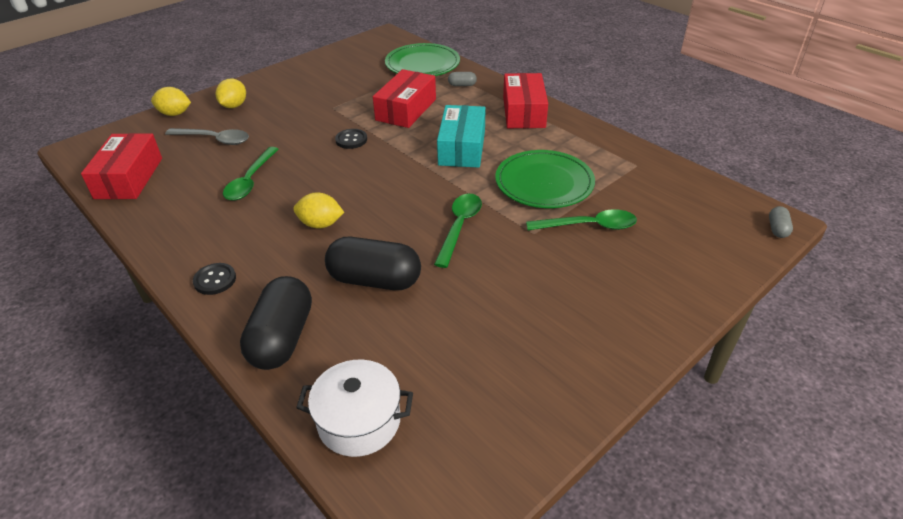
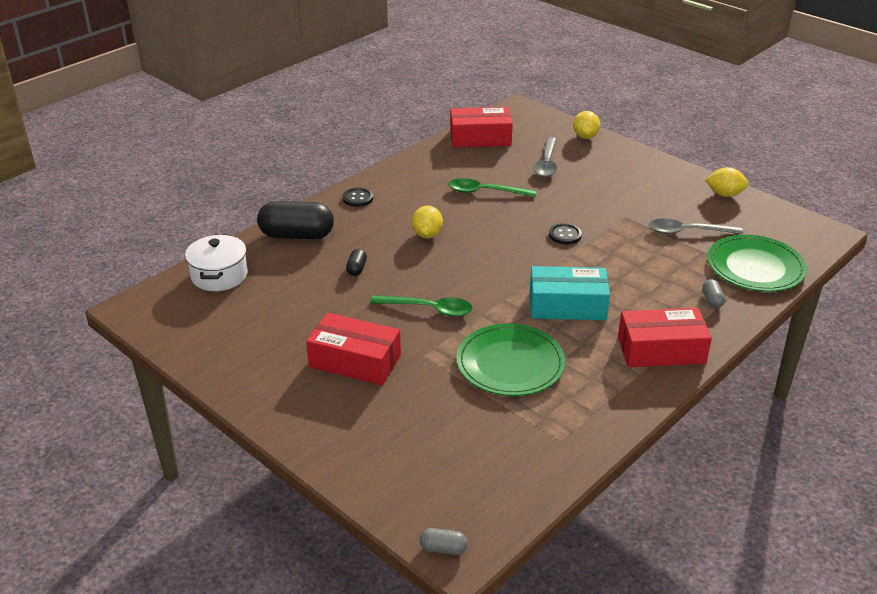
camera: 85 degrees right, 5 degrees down
yellow lemon [216,79,246,108] -> yellow lemon moved to [705,167,749,197]
black capsule [325,237,421,290] -> black capsule [346,249,367,276], size x0.44
red box [373,69,436,128] -> red box moved to [306,313,401,385]
green spoon [526,209,637,230] -> none
none -> grey spoon [649,218,743,234]

